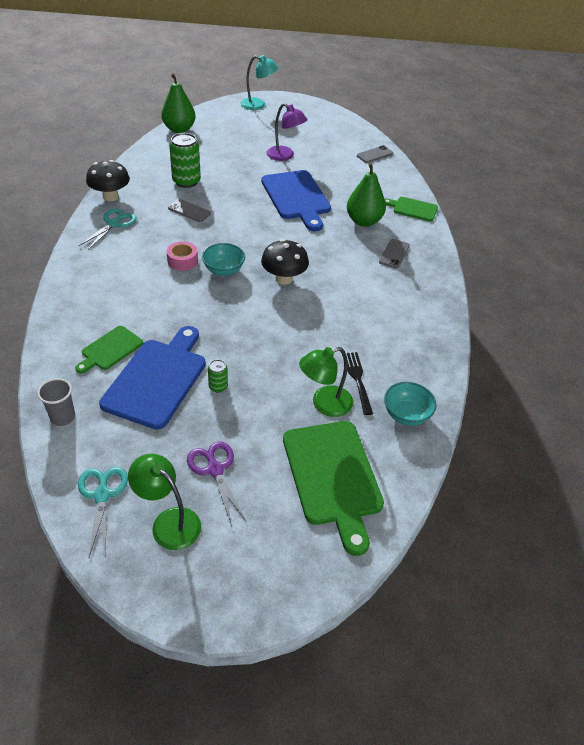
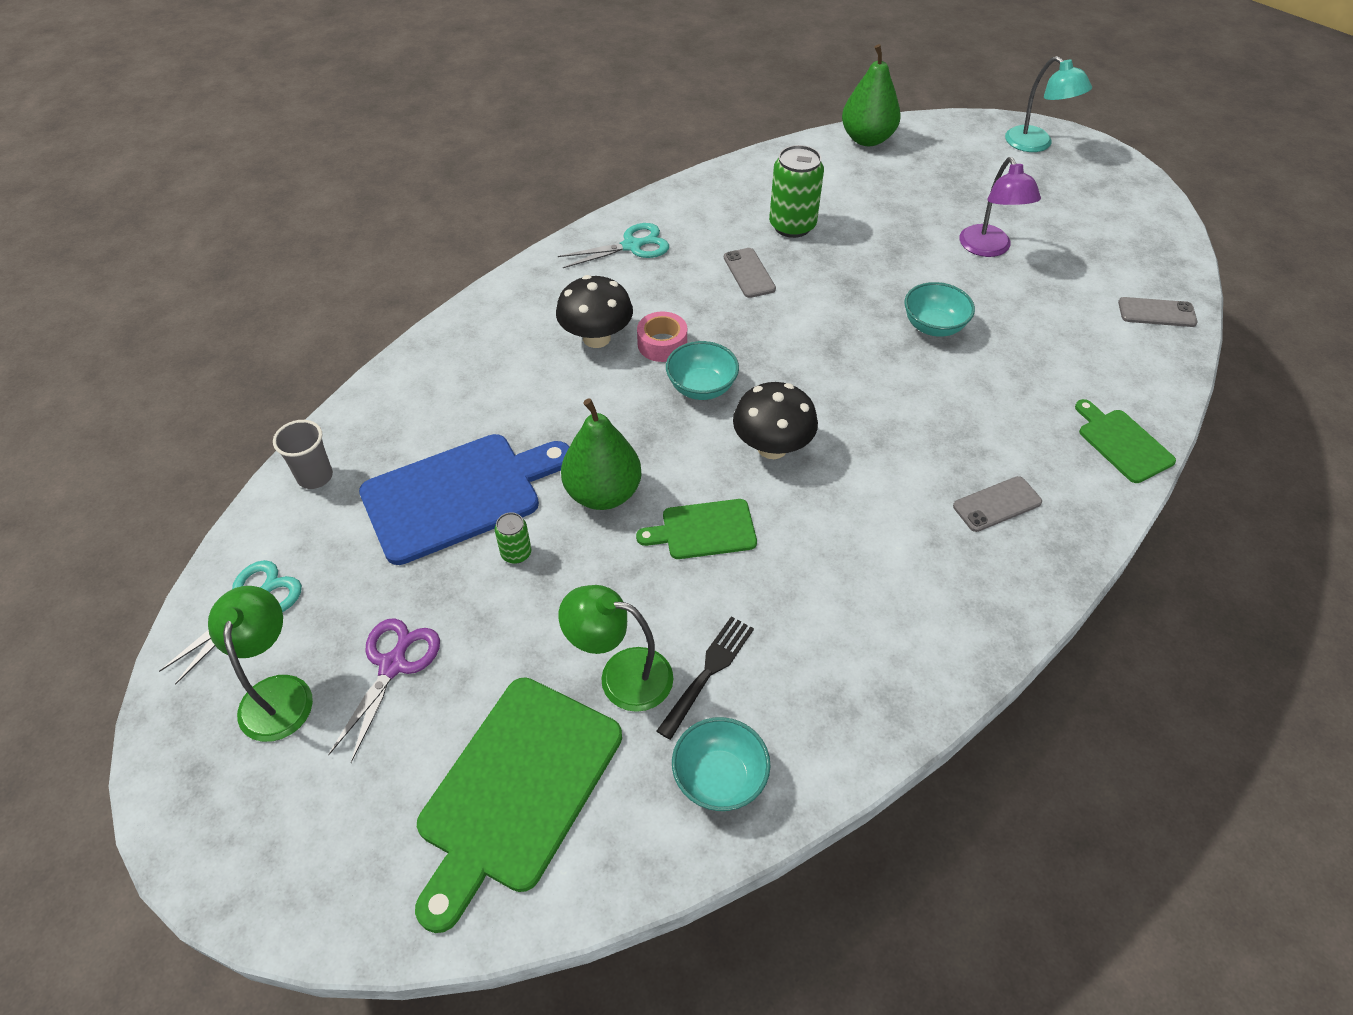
camera: 45 degrees right, 5 degrees up
green cutting board [75,326,143,373] -> green cutting board moved to [636,499,757,559]
black mushroom [86,160,130,201] -> black mushroom moved to [556,275,633,348]
blue cutting board [261,170,331,231] -> turquoise bowl [904,282,975,337]
green pear [347,162,386,227] -> green pear moved to [561,398,642,510]

